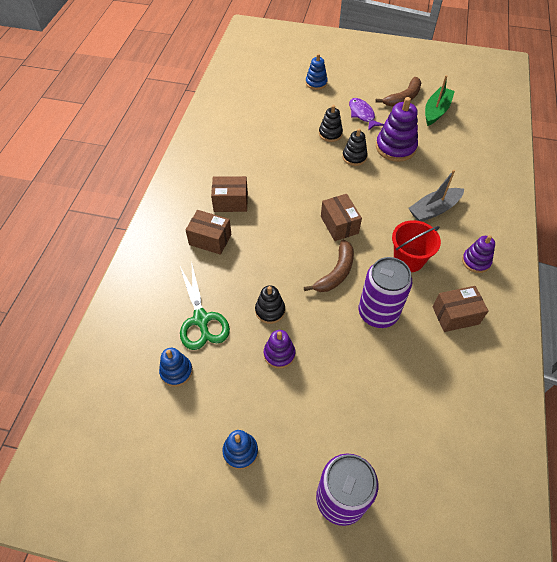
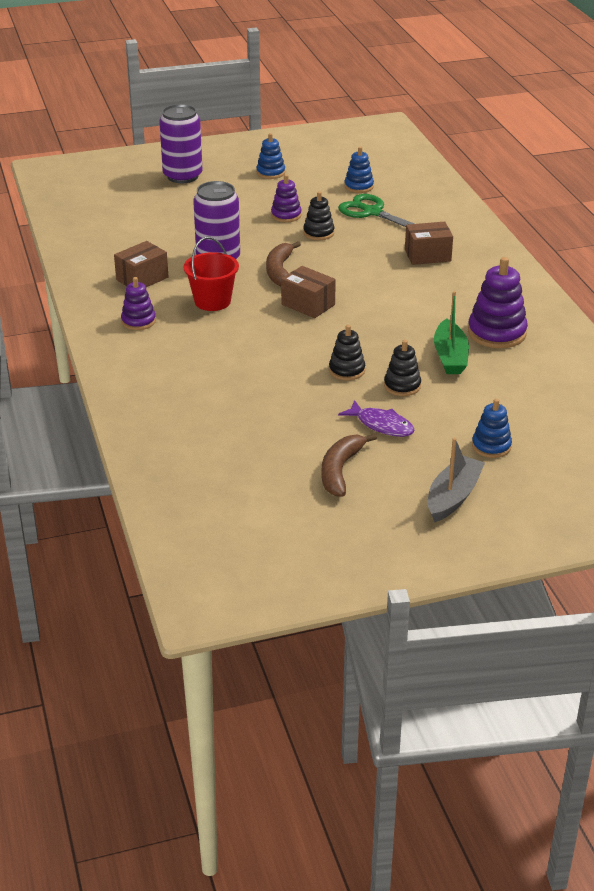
camera: 150 degrees right, 20 degrees down
brown box [211,176,248,212] -> none
purple stacking toy [376,97,418,162] -> purple stacking toy moved to [468,257,528,348]
grey boat [408,170,464,222] -> grey boat moved to [428,438,485,522]
green boat [425,75,455,126] -> green boat moved to [434,291,469,374]

